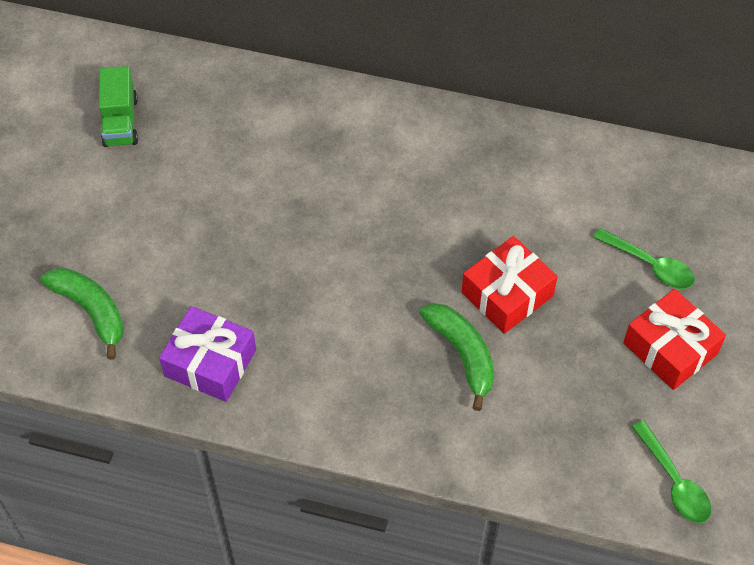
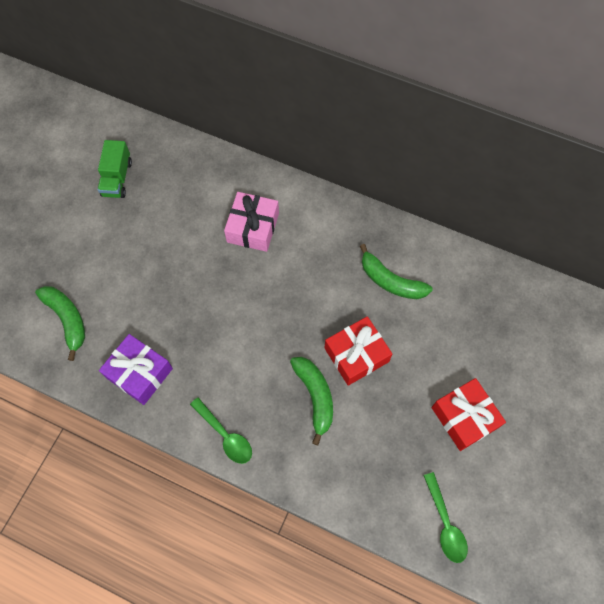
camera: 10 degrees right, 10 degrees up
green spoon [593,228,695,289] -> green spoon moved to [190,397,252,464]
none -> pink gift [224,192,279,252]
none -> green banana [360,244,433,299]

